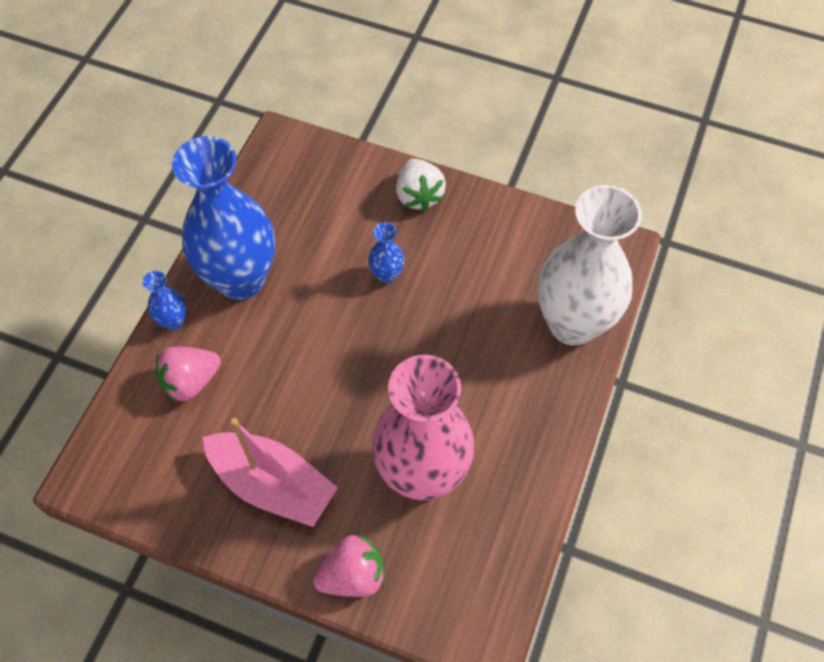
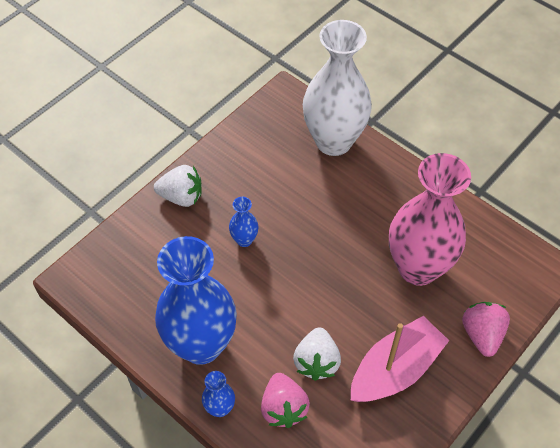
camera: 70 degrees left, 5 degrees down
none -> white strawberry [293,327,341,381]

